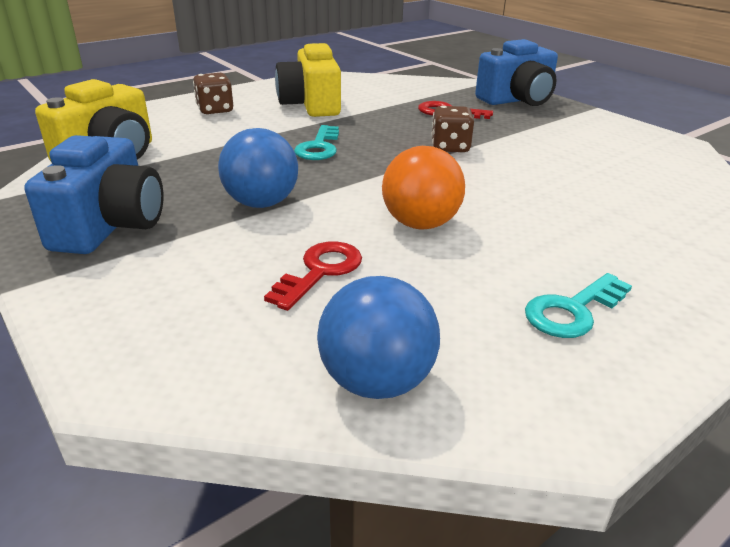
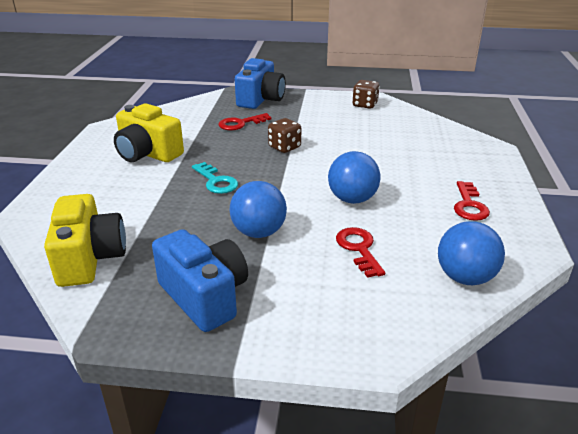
camera: 45 degrees left, 0 degrees up
brown dice [193,73,233,115] -> brown dice moved to [353,80,380,109]
orange ball [382,146,465,230] -> blue ball [328,151,381,204]
turquoise key [525,273,632,338] -> red key [454,181,490,221]

